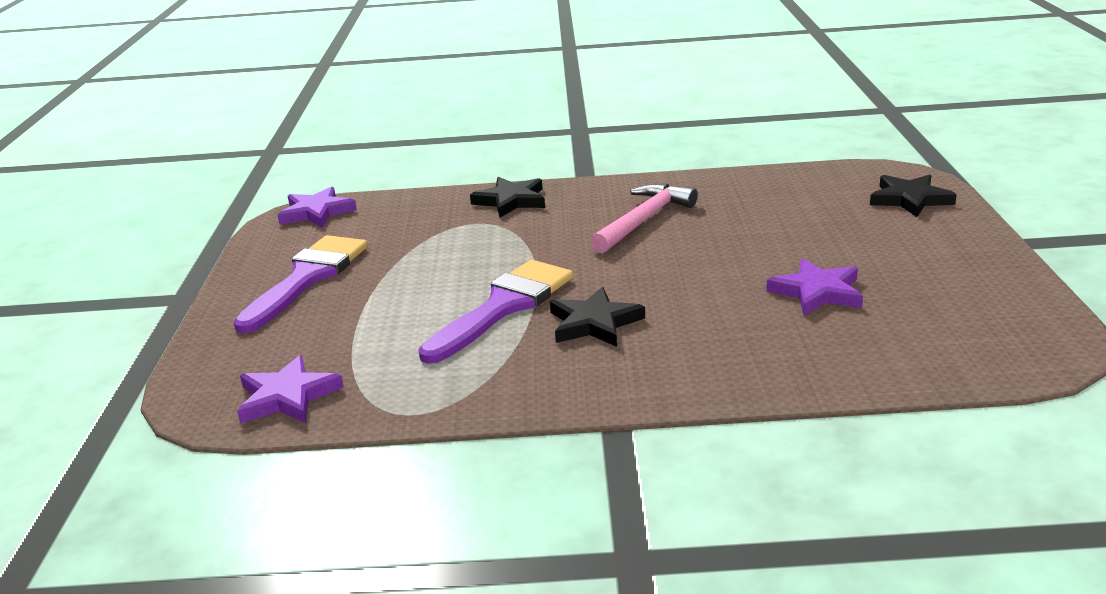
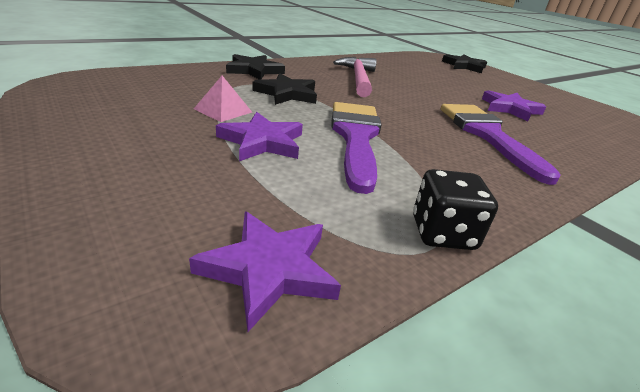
camera: 40 degrees left, 5 degrees up
purple brush [234,235,368,333] -> purple brush moved to [441,104,561,185]
purple star [278,187,357,228] -> purple star moved to [216,112,303,161]
black star [550,287,645,347] -> black star moved to [252,73,317,105]
none -> pink pyramid [194,76,252,122]
none -> black dice [413,169,498,250]

